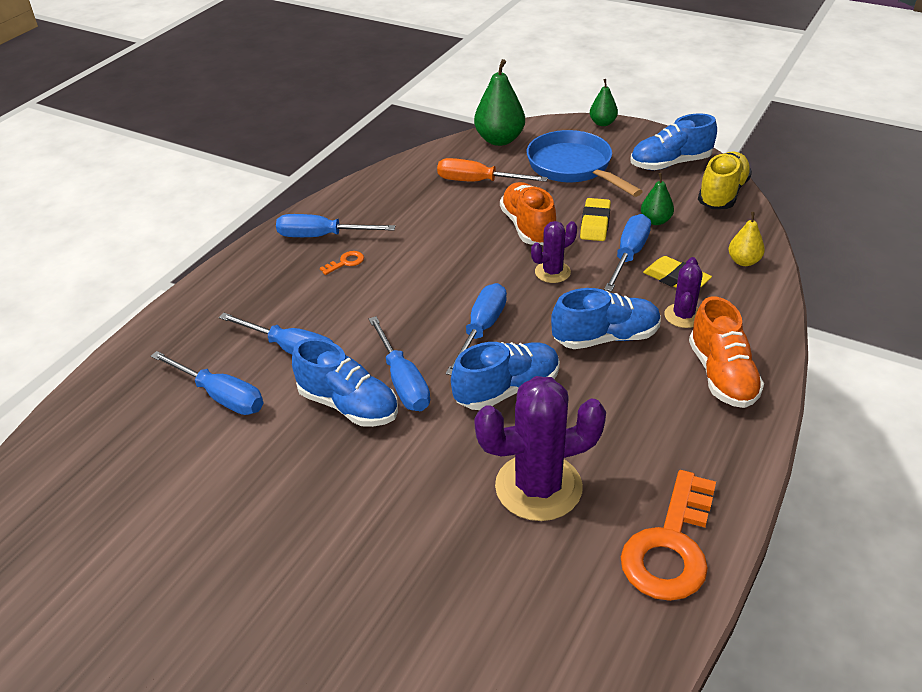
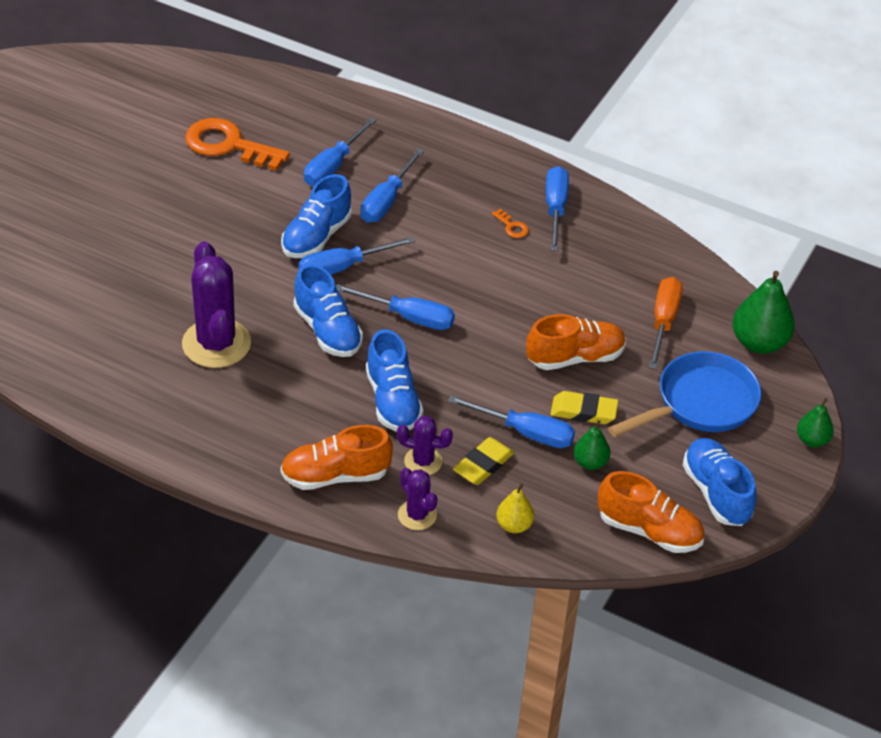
camera: 85 degrees right, 5 degrees up
purple cactus [531,221,577,283] -> purple cactus moved to [398,468,438,530]
orange key [621,470,716,601] -> orange key moved to [185,118,290,171]
yellow shoe [698,151,752,209] -> orange shoe [598,471,704,553]

